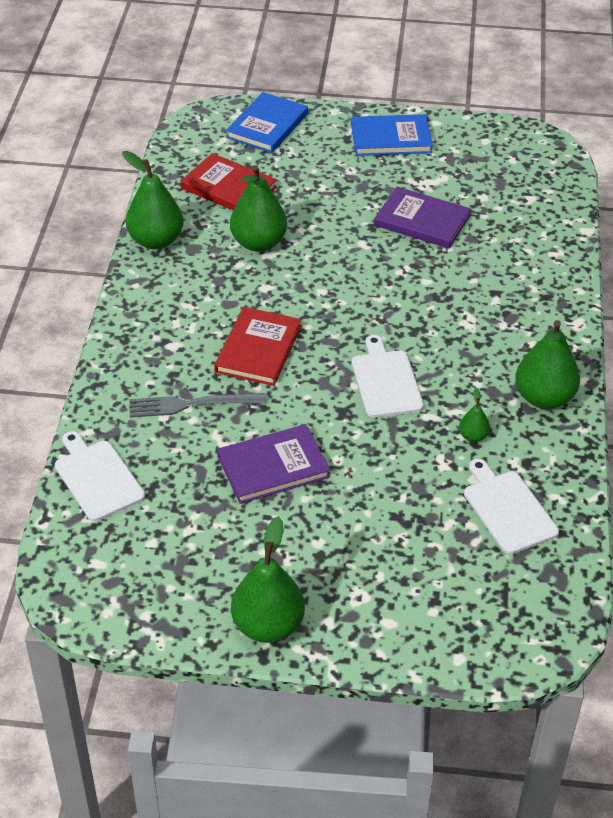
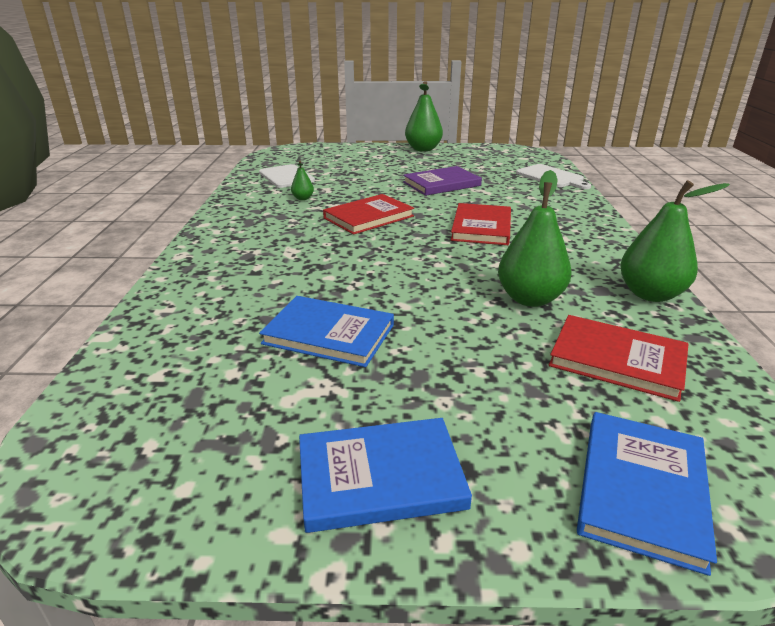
camera: 175 degrees right, 15 degrees down
grey fork [129,393,266,417] -> none
white cutting board [352,335,424,418] -> red book [323,194,414,235]
purple book [374,187,471,248] -> blue book [259,296,394,367]
green pear [515,320,580,409] -> none

